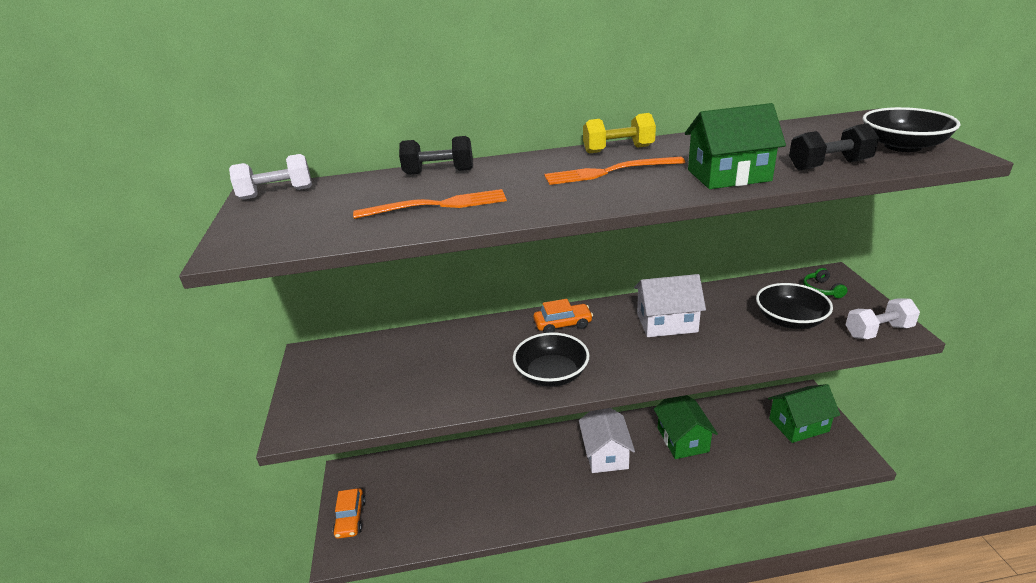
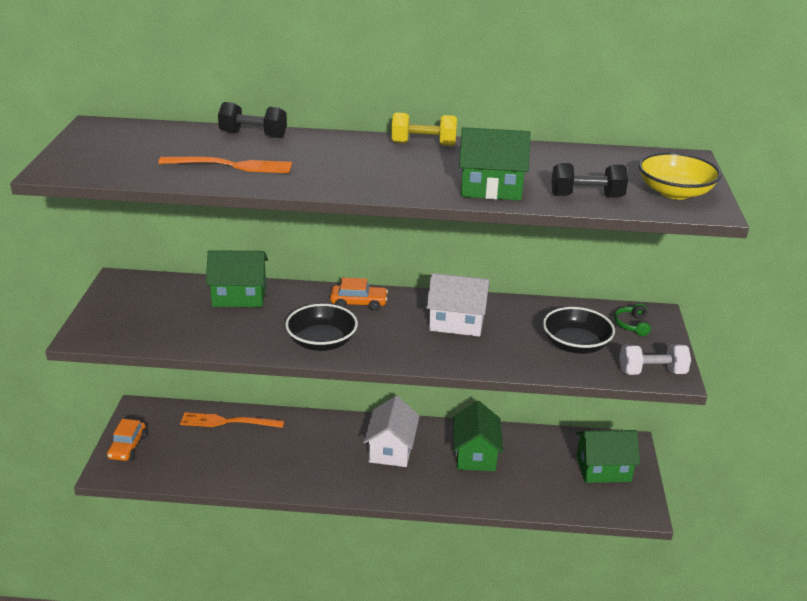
camera: 10 degrees right, 0 degrees up
white dumbbell [229,154,312,200] -> none
orange fork [544,157,685,185] -> orange fork moved to [180,412,284,428]
black bowl [862,107,960,152] -> yellow bowl [638,152,721,200]
none -> green house [206,250,268,307]

